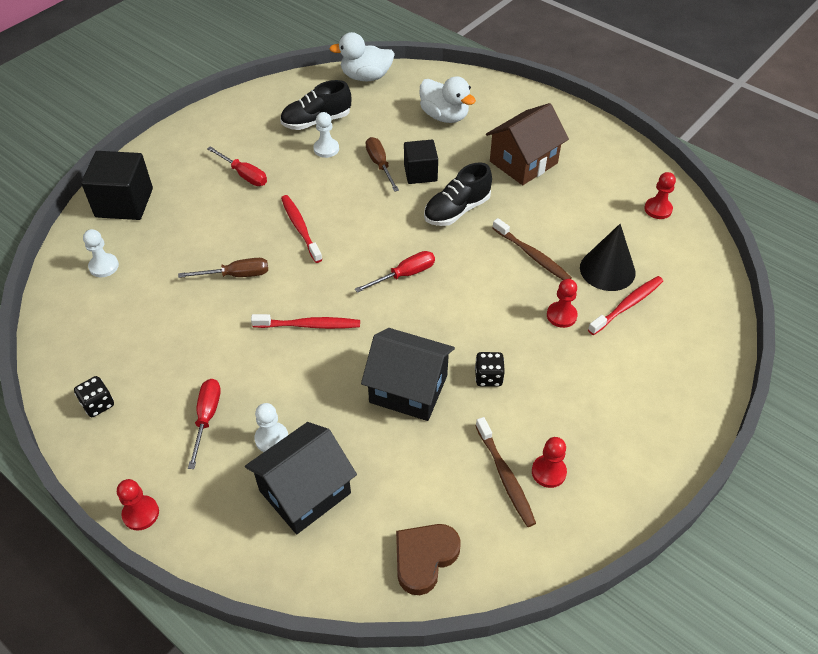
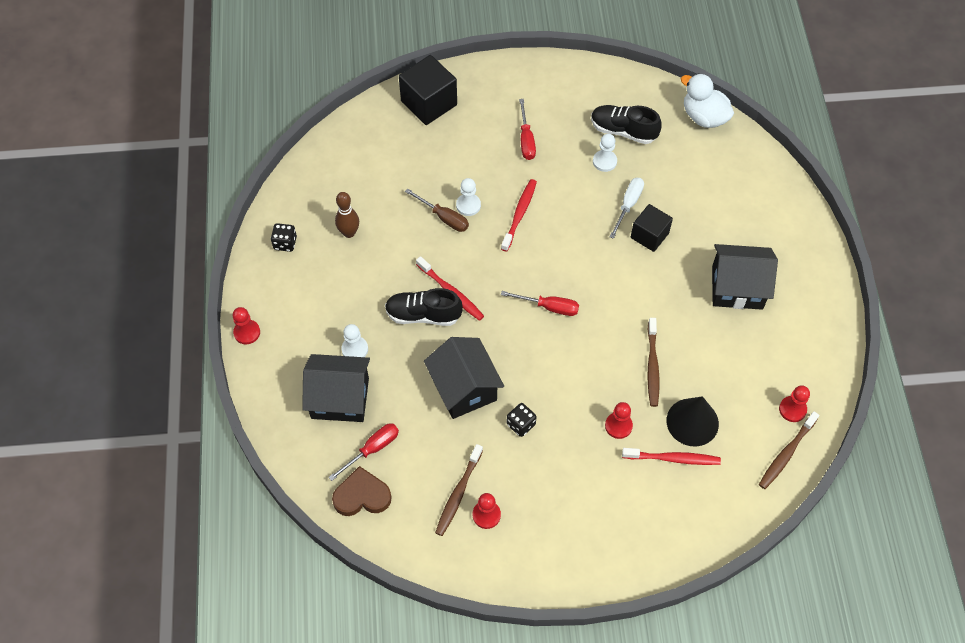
camera: 45 degrees right, 10 degrees up
white pawn [83,229,119,277] -> white pawn moved to [456,178,481,216]
red screwdriver [188,379,221,469] -> red screwdriver moved to [328,423,399,481]
brown screwdriver [366,137,399,192] -> white screwdriver [609,178,644,239]
white duck [420,76,476,123] -> none
black shoe [424,162,492,226] -> black shoe moved to [385,288,463,326]
brown house [486,103,569,185] -> black house [712,244,778,310]
none -> brown bowling pin [335,192,359,238]
none -> brown toothbrush [759,411,819,489]

